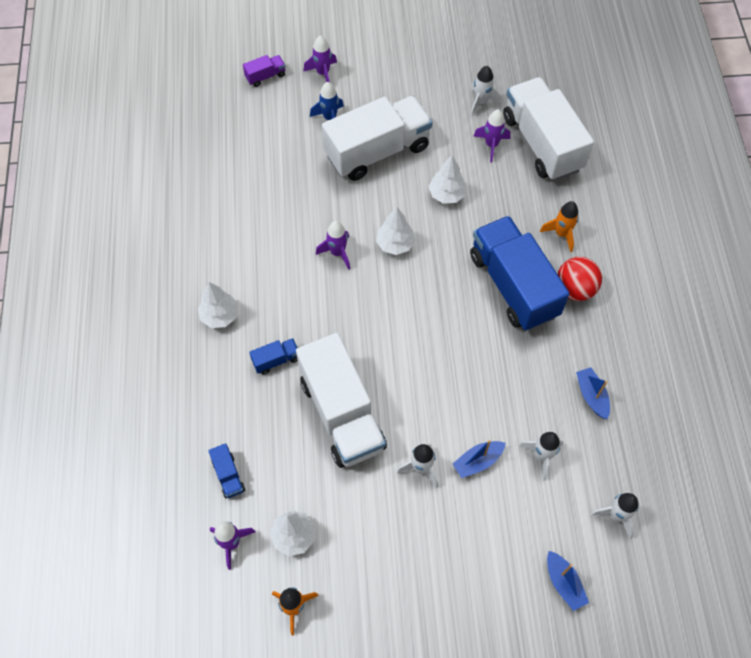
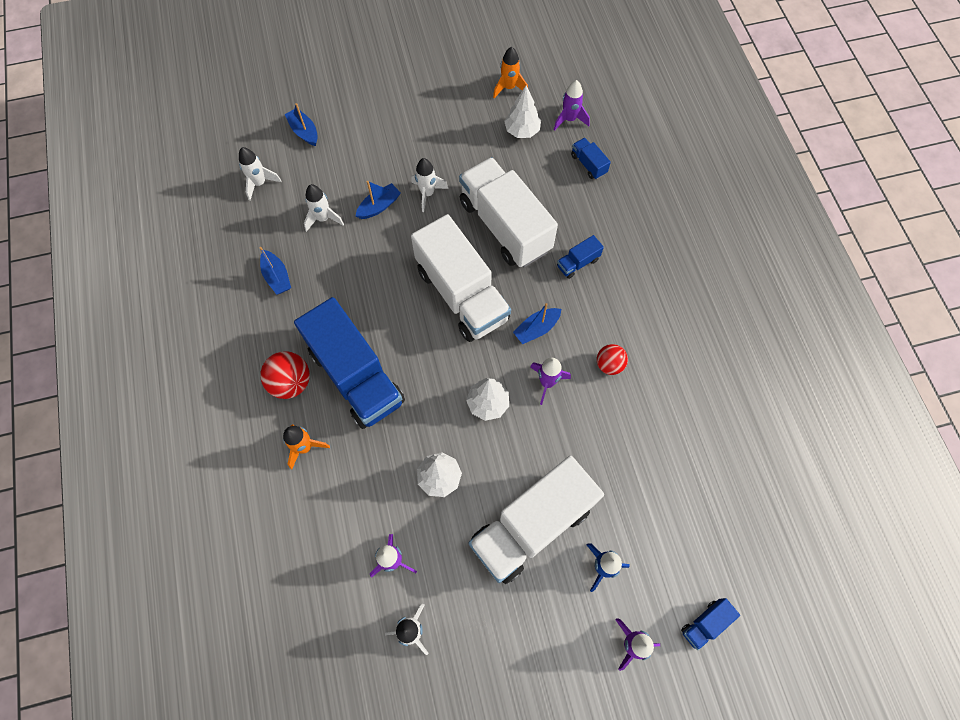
camera: 170 degrees right, 5 degrees up
white tree [198,282,239,328] -> none
purple truck [243,55,285,87] -> blue truck [681,598,740,650]
white truck [503,77,594,181] -> white truck moved to [411,214,511,342]
none -> blue boat [513,303,561,344]
none -> red ball [597,344,628,375]

